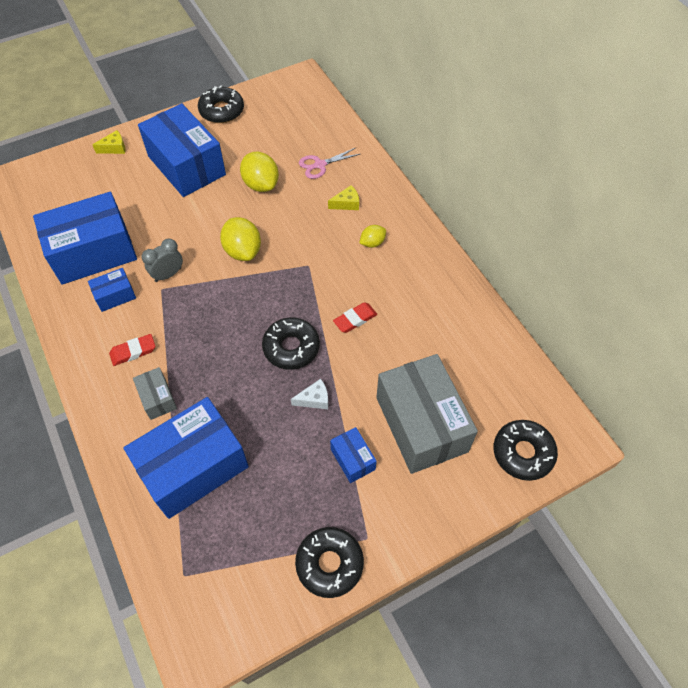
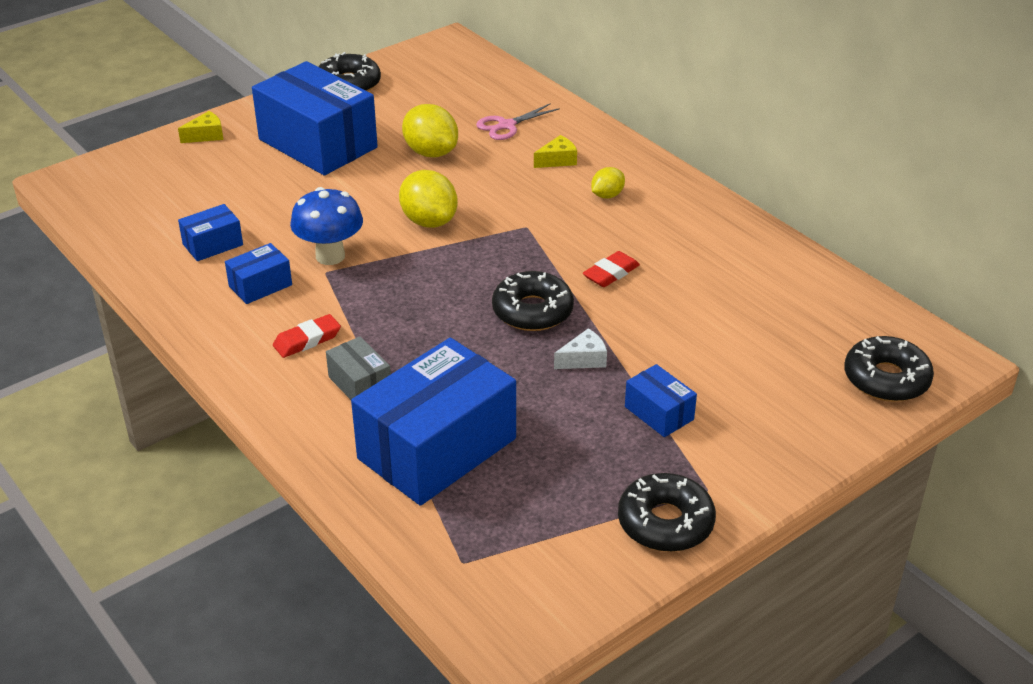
camera: 10 degrees left, 20 degrees down
blue box [33,192,137,285] -> blue box [178,204,243,261], size x0.45
grey clock [142,239,183,282] -> blue mushroom [290,187,363,265]
grey box [376,354,478,474] -> none

